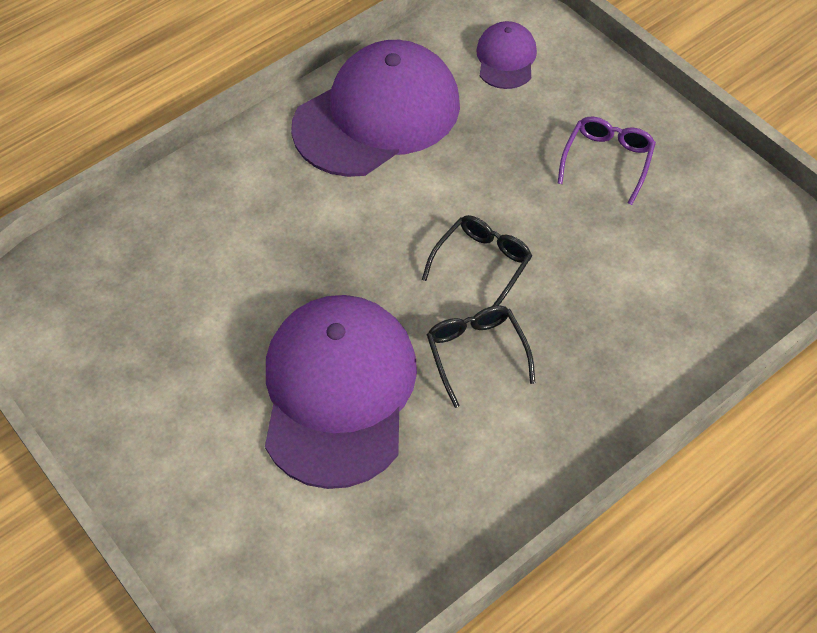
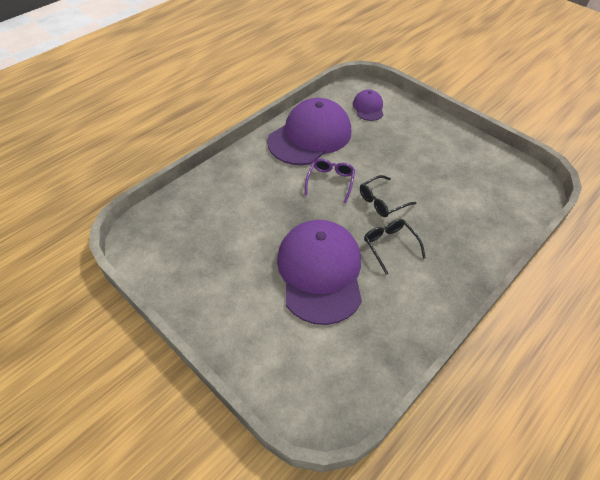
camera: 10 degrees left, 5 degrees down
black glasses [422,215,532,306] -> black glasses turned 150 degrees counterclockwise [360,175,416,217]
purple glasses [557,117,656,205] -> purple glasses moved to [305,158,355,203]

